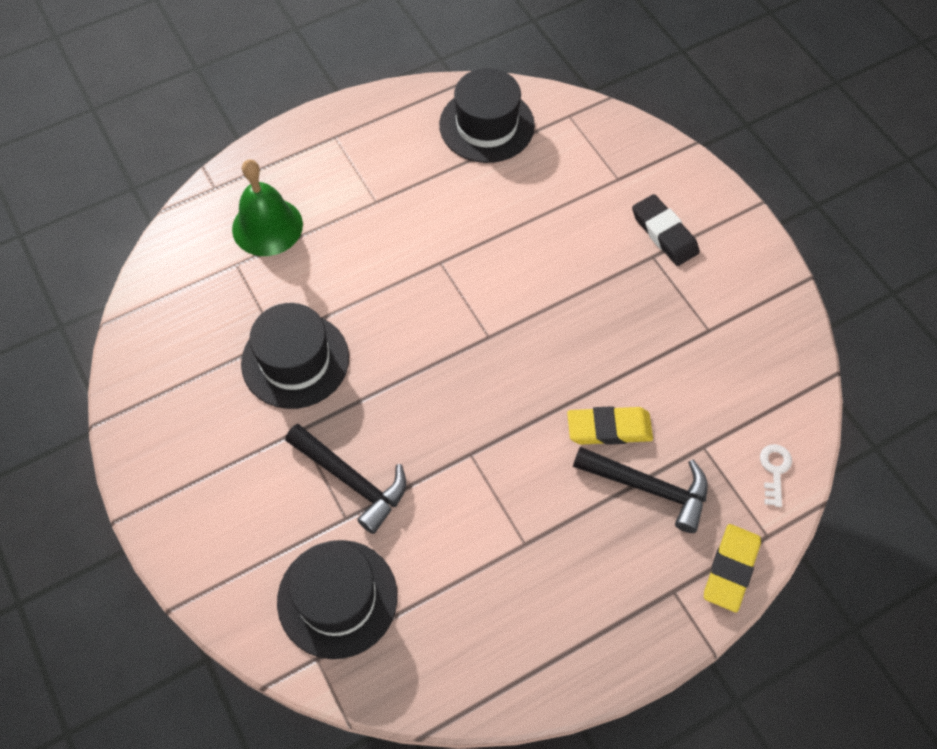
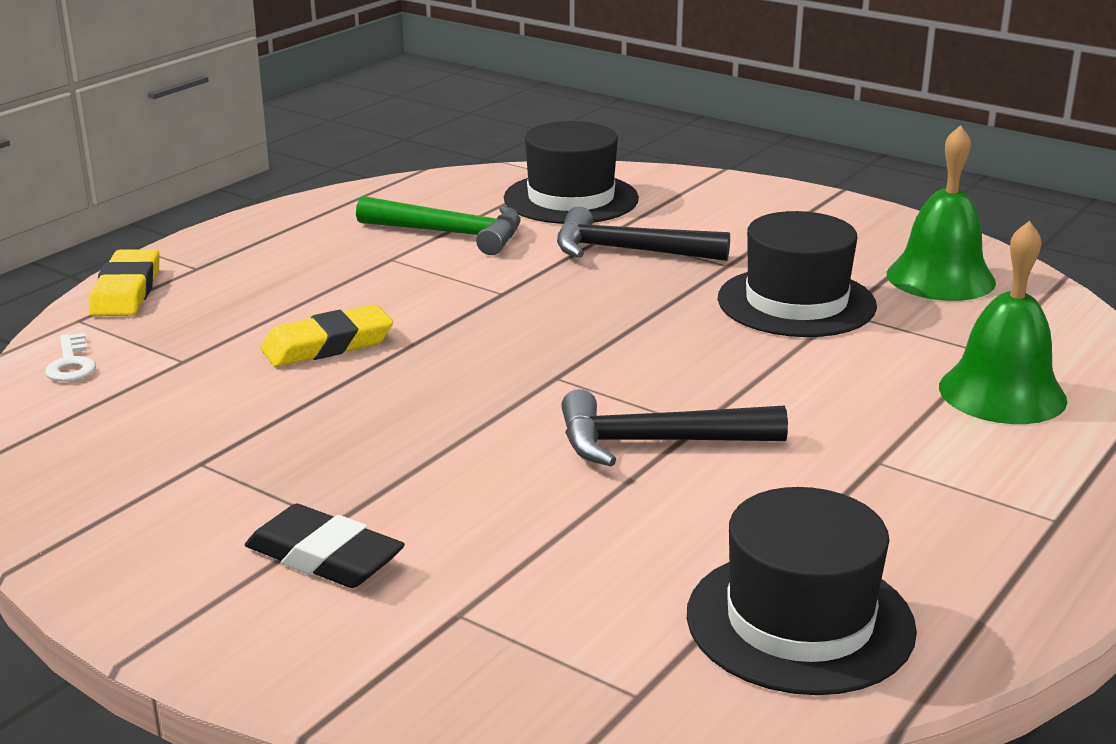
camera: 155 degrees right, 35 degrees down
black hammer [573,447,708,533] -> black hammer moved to [561,389,788,466]
none -> green hammer [356,196,521,255]
none -> green bell [887,125,996,301]

